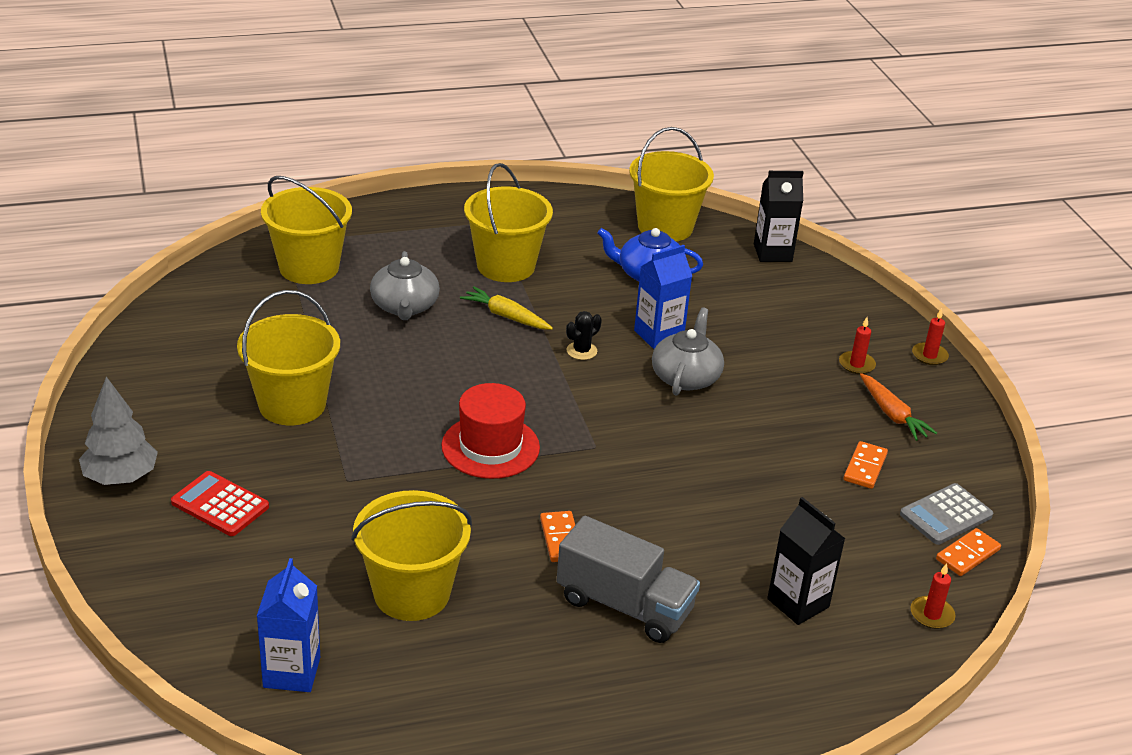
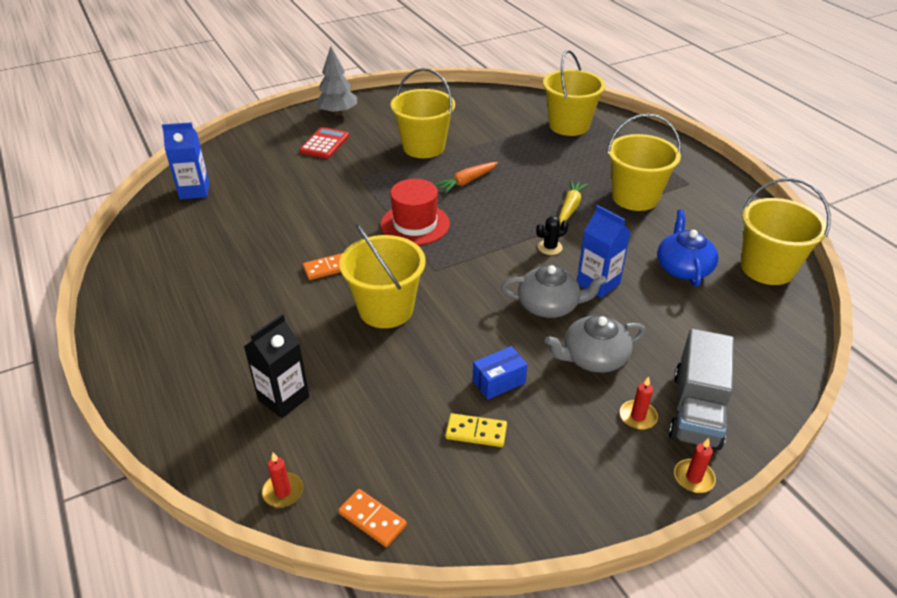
camera: 80 degrees right, 5 degrees up
yellow bucket [351,490,472,621] -> yellow bucket moved to [339,224,426,328]
grey teapot [370,251,440,320] -> grey teapot moved to [545,315,645,373]
grey truck [557,516,700,643] -> grey truck moved to [669,329,734,450]
black cactus [566,311,602,360] -> black cactus turned 60 degrees counterclockwise [536,216,569,255]
black carton [754,171,804,262] -> none
orange domino [843,441,888,489] -> yellow domino [445,413,507,447]
orange carrot [860,373,937,441] -> orange carrot moved to [434,162,498,193]
grey calculator [900,483,993,545] -> none
none -> blue box [473,346,528,400]

